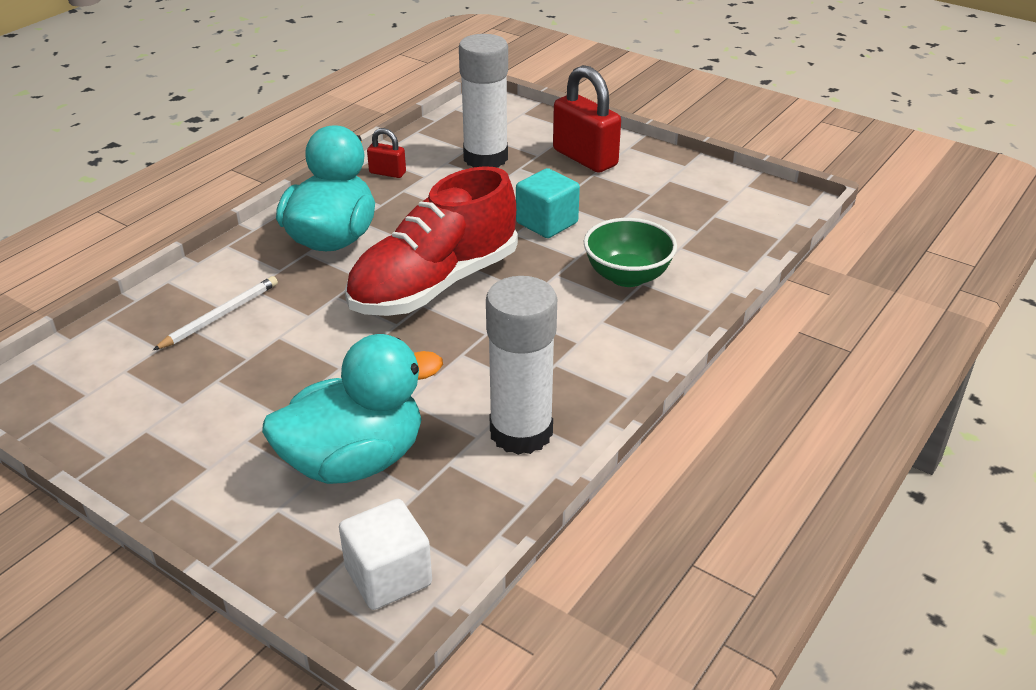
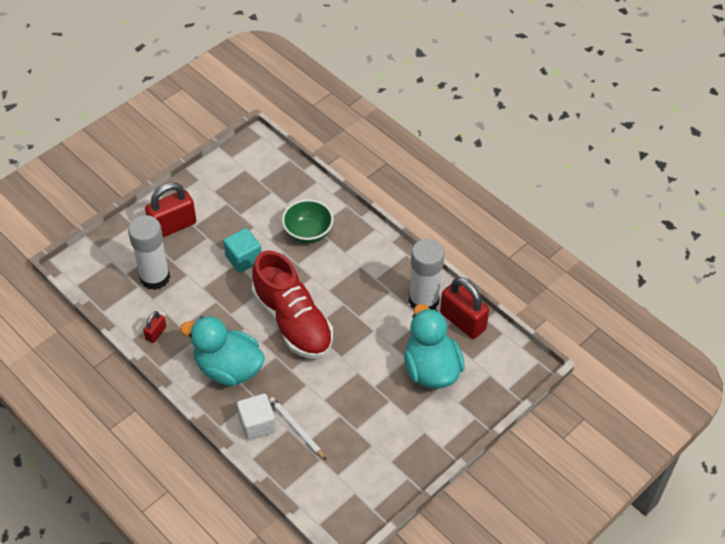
camera: 80 degrees left, 15 degrees up
white cube [339,499,432,610] -> white cube moved to [237,394,276,440]
none -> red padlock [440,277,489,339]

